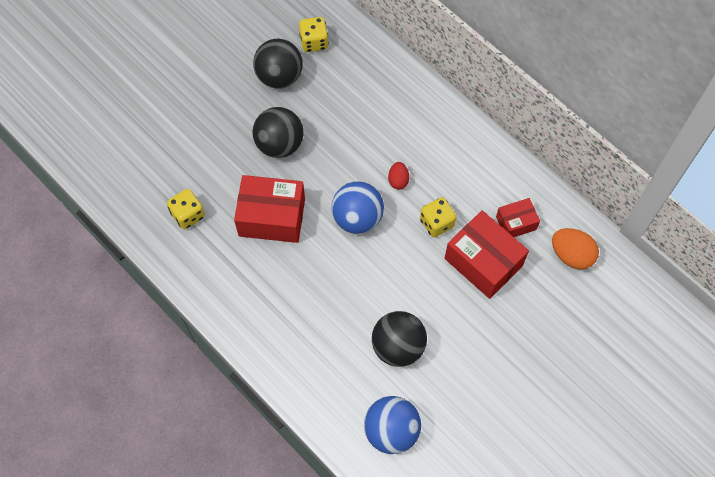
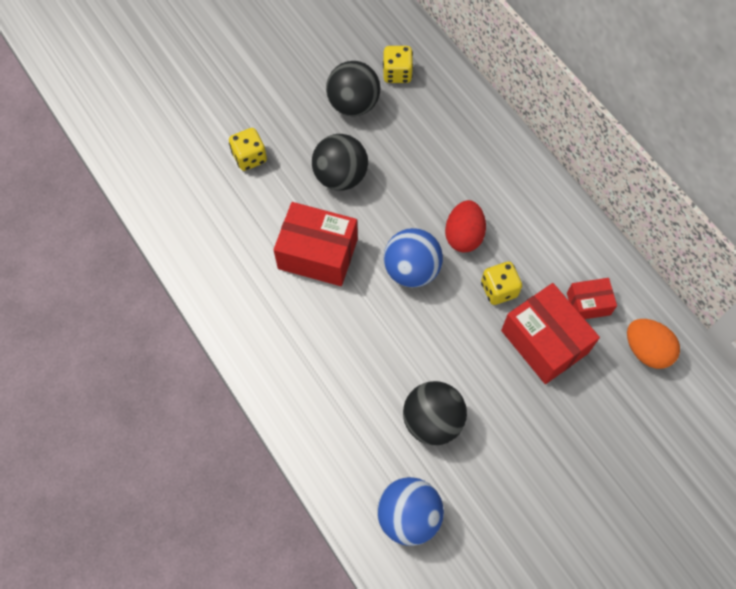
camera: 10 degrees right, 0 degrees up
yellow dice [167,189,205,229] -> yellow dice moved to [229,128,267,171]
red egg [388,162,409,189] -> red egg [445,200,486,252], size x1.69

